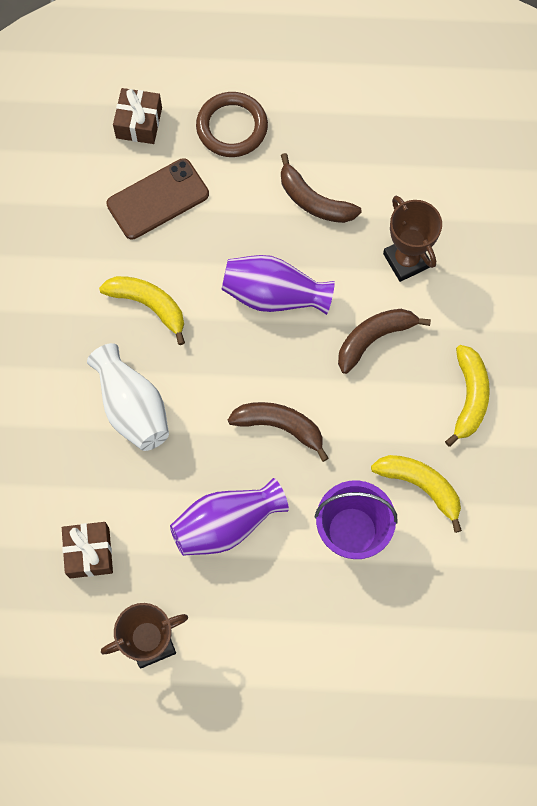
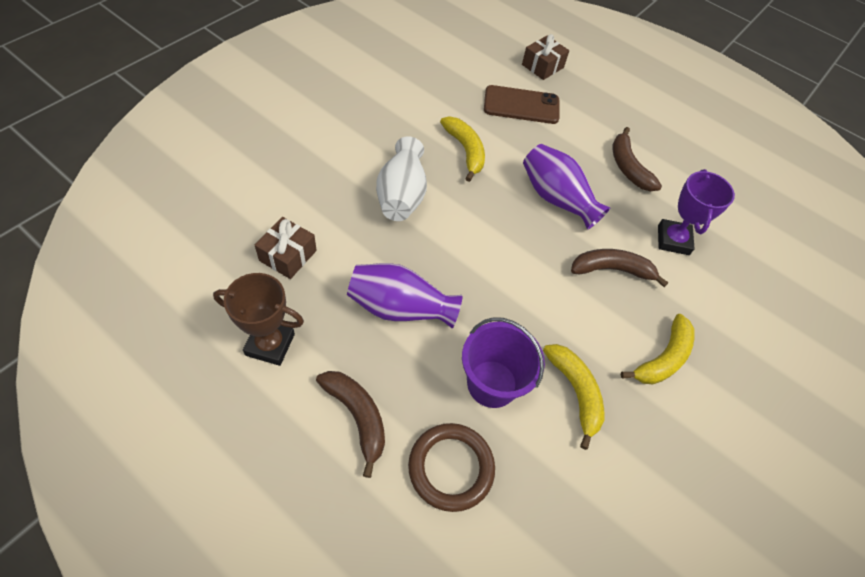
camera: 30 degrees right, 15 degrees down
brown ring [196,92,268,157] -> brown ring moved to [408,423,495,512]
brown banana [228,402,329,462] -> brown banana moved to [316,371,385,478]
brown trophy [383,196,442,282] -> purple trophy [658,169,735,255]

